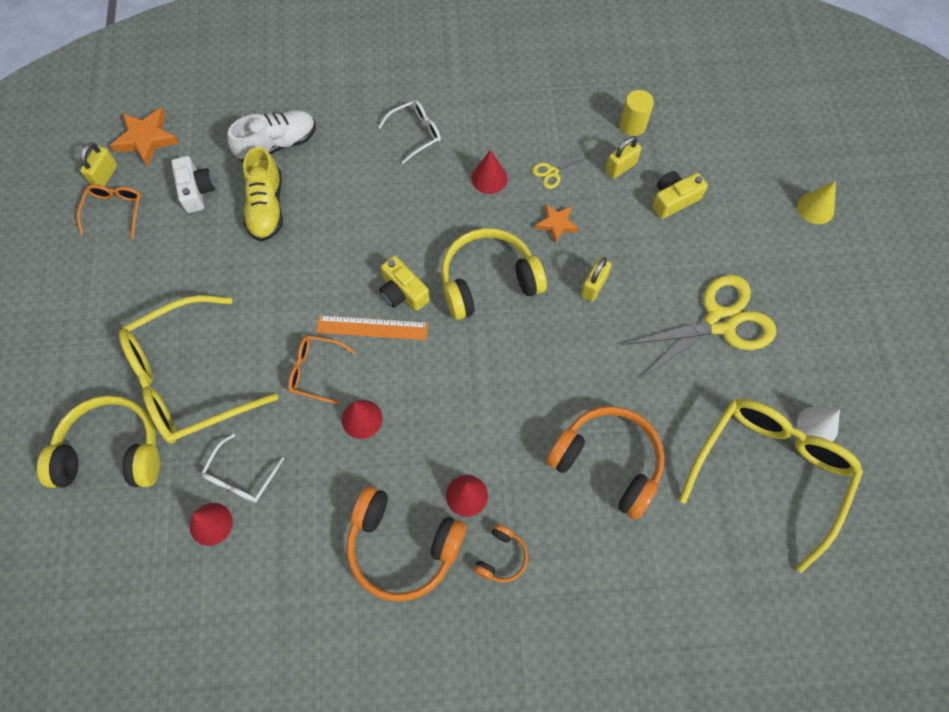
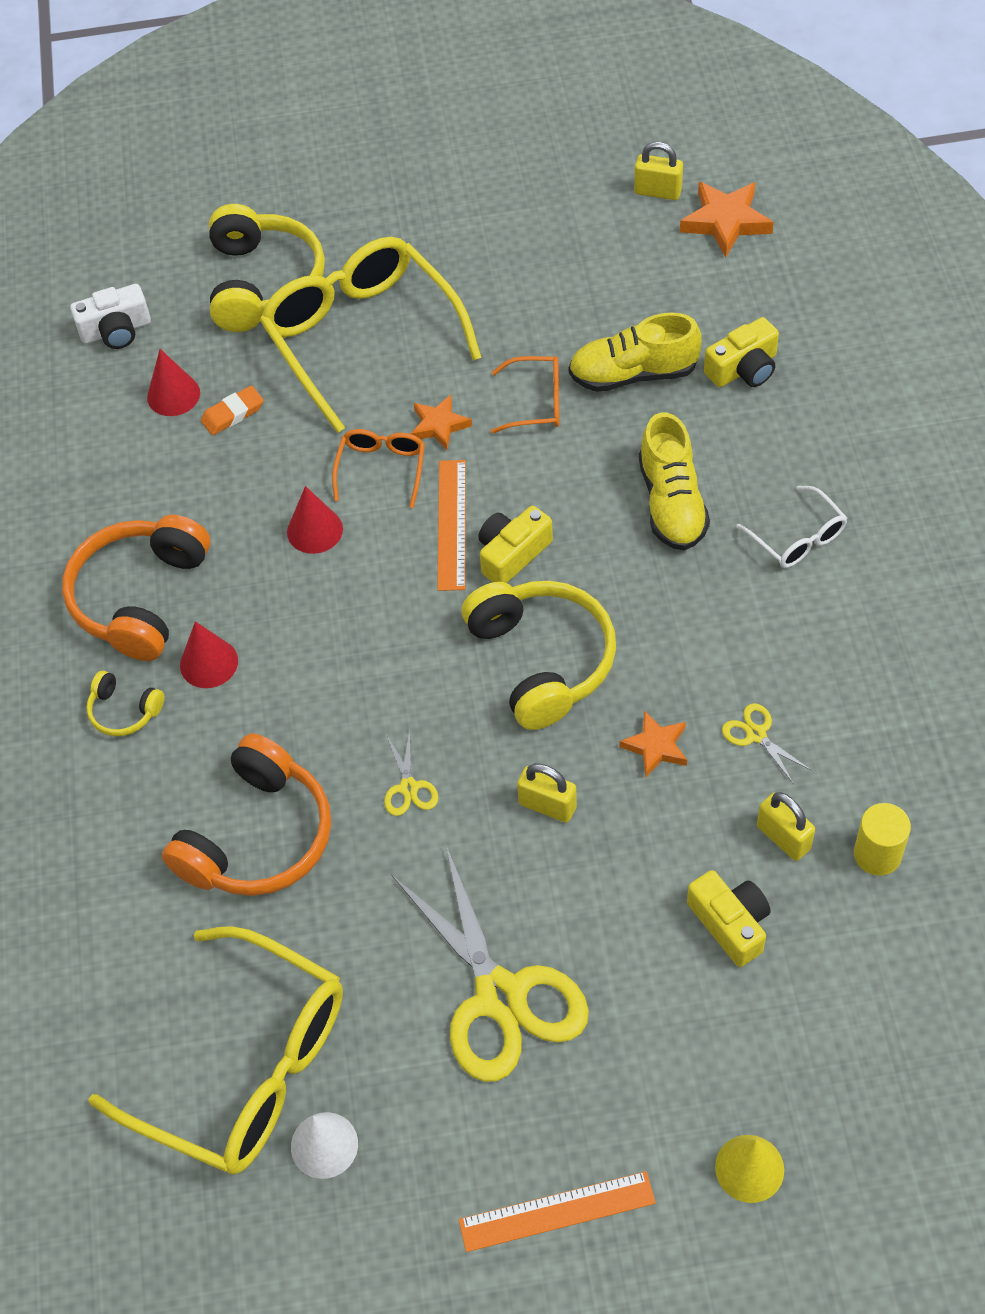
camera: 90 degrees right, 10 degrees down
orange glasses [77,185,142,239] -> orange glasses moved to [491,356,559,434]
white camera [171,156,215,213] -> white camera moved to [70,284,151,349]
white glasses [201,434,284,503] -> orange eraser [201,386,264,435]
white shoe [227,110,316,162] -> yellow camera [704,317,779,387]
red cone [471,150,508,194] -> none
orange headphones [473,524,528,582] -> yellow headphones [86,671,164,736]
none -> yellow scissors [384,729,438,816]
none -> orange star [411,395,472,450]
none -> orange ruler [459,1171,656,1252]
none -> yellow shoe [639,412,710,551]

